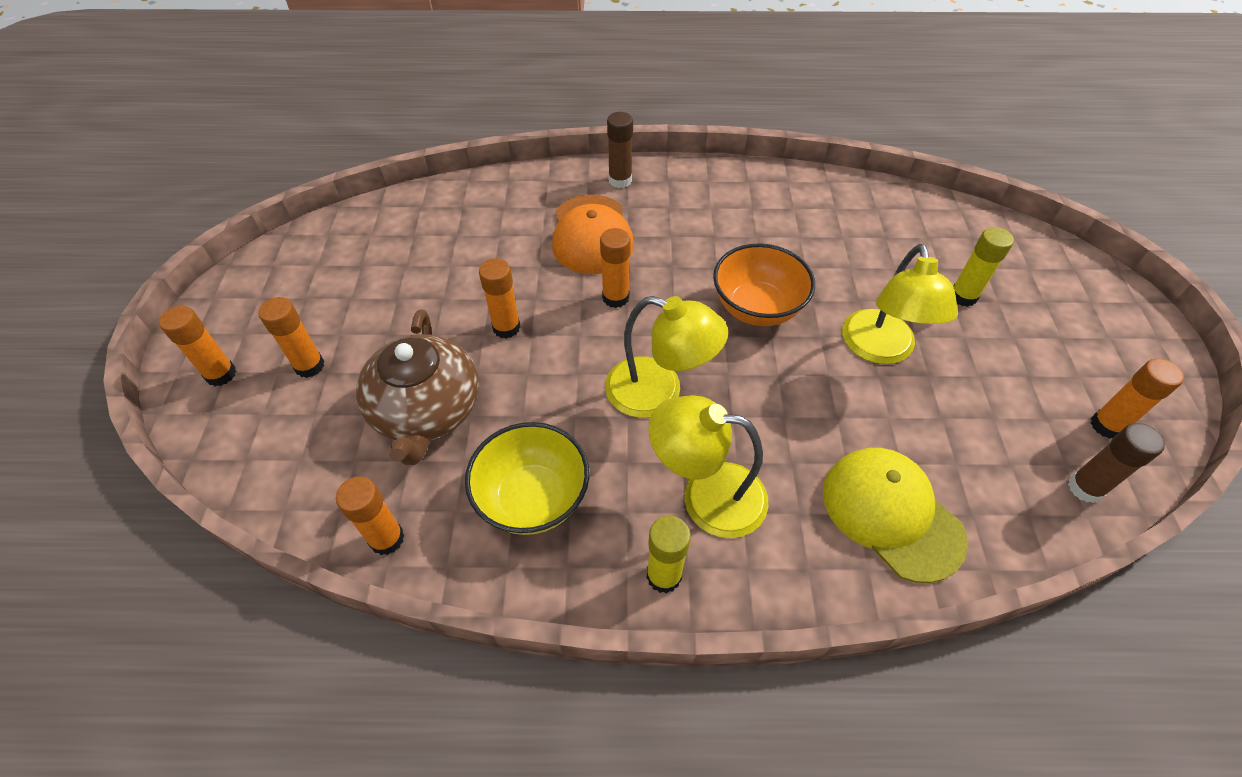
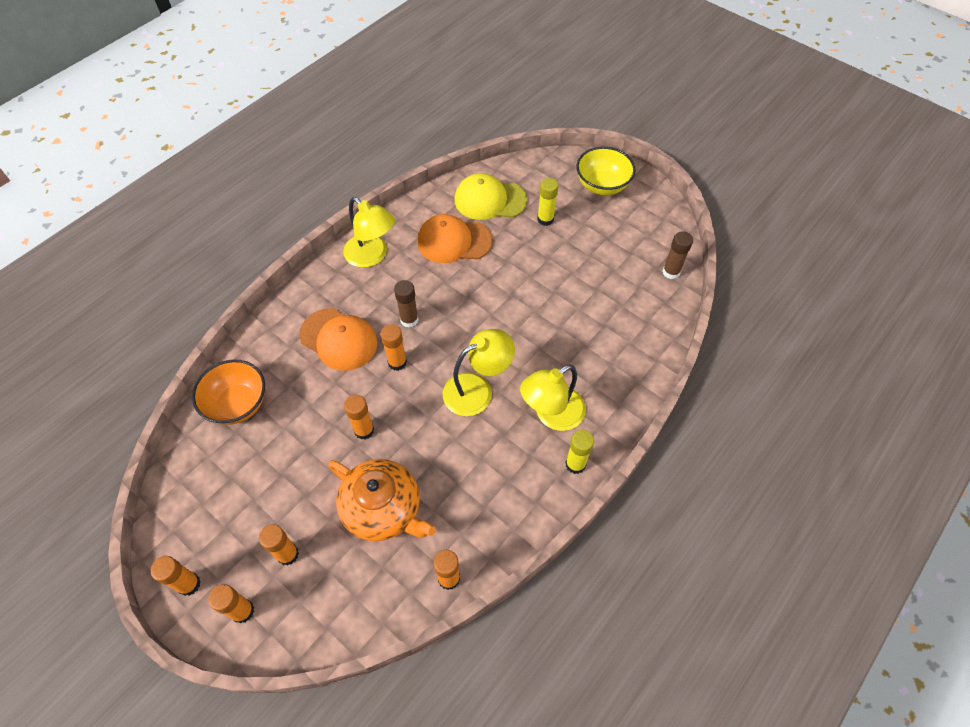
camera: 50 degrees left, 5 degrees up
brown teapot [356,309,479,465] -> orange teapot [328,459,436,541]
yellow bowl [465,422,589,535] -> yellow bowl moved to [576,147,635,195]
brown glue stick [607,112,633,188] -> brown glue stick moved to [394,280,419,327]
orange bowl [713,243,815,326] -> orange bowl moved to [192,359,265,425]
yellow cap [823,448,968,583] -> yellow cap moved to [455,173,527,220]
yellow lamp [842,244,958,364] -> yellow lamp moved to [343,197,395,268]
orange glue stick [1091,358,1184,439] -> orange glue stick moved to [151,556,201,596]
none -> orange cap [417,214,493,263]

